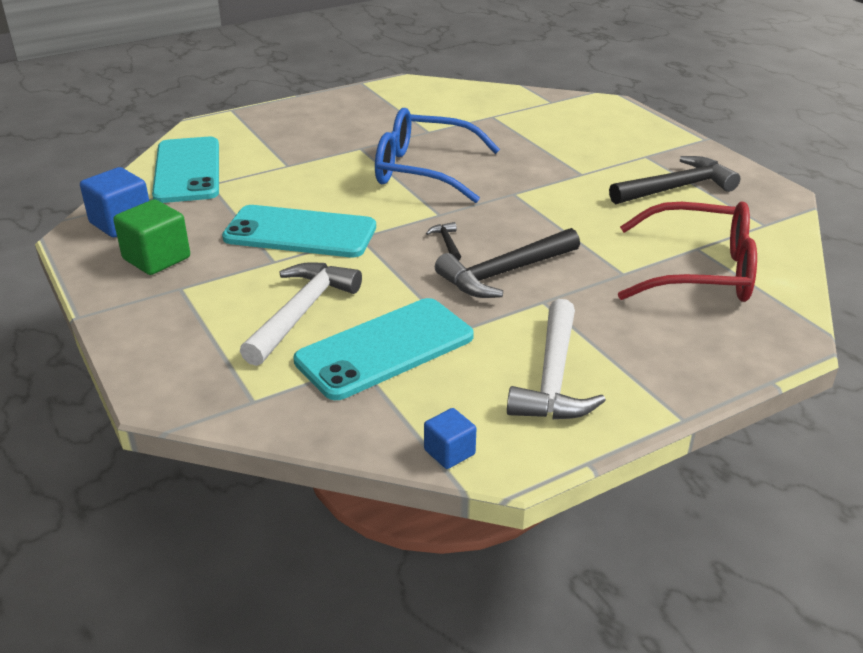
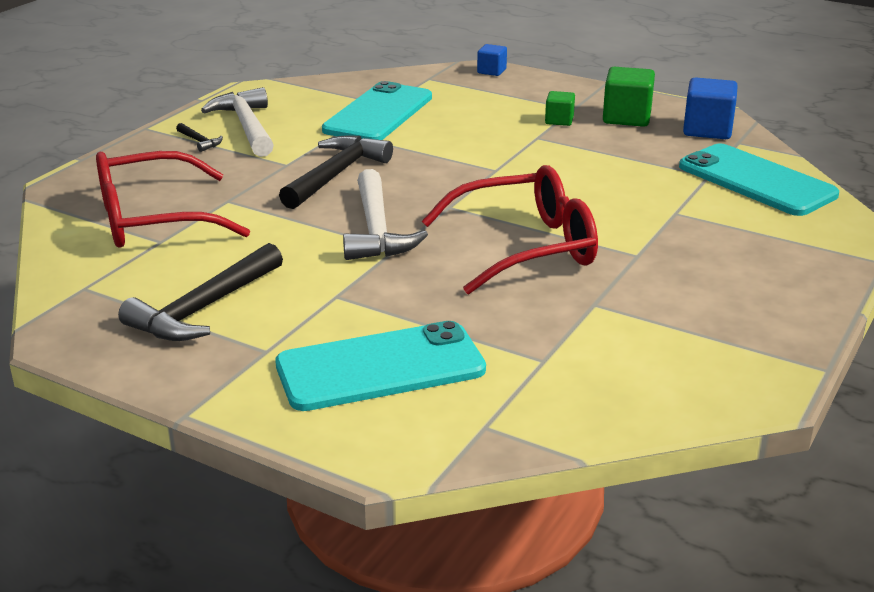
camera: 150 degrees right, 5 degrees down
turquoise phone [222,205,376,257] -> turquoise phone moved to [275,321,486,411]
white hammer [240,262,362,366] -> white hammer moved to [343,169,428,260]
blue glasses [375,108,500,203] -> red glasses [422,165,598,294]
blue cube [424,408,476,469] -> blue cube moved to [477,44,507,76]
black hammer [426,222,461,261] -> black hammer moved to [176,123,223,152]
none -> green cube [545,91,575,126]

